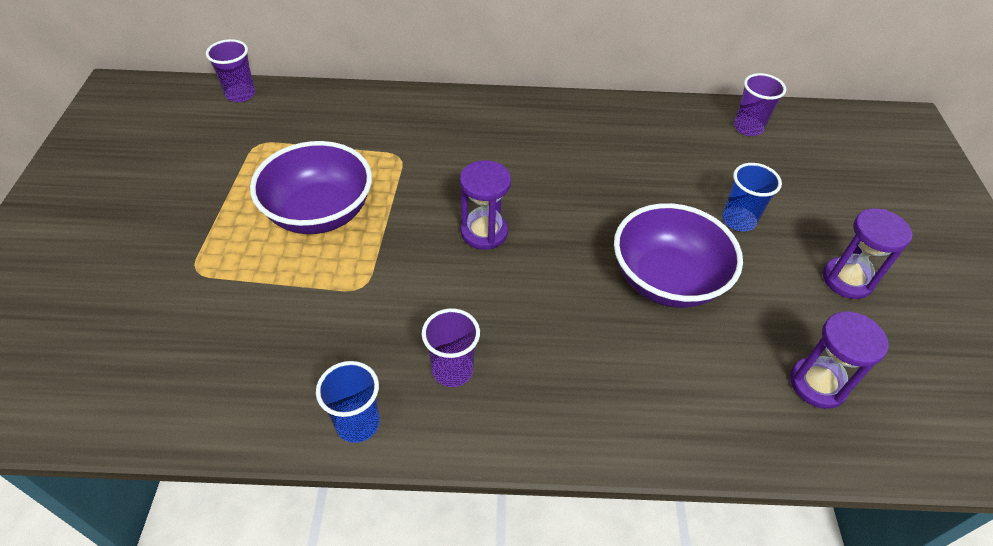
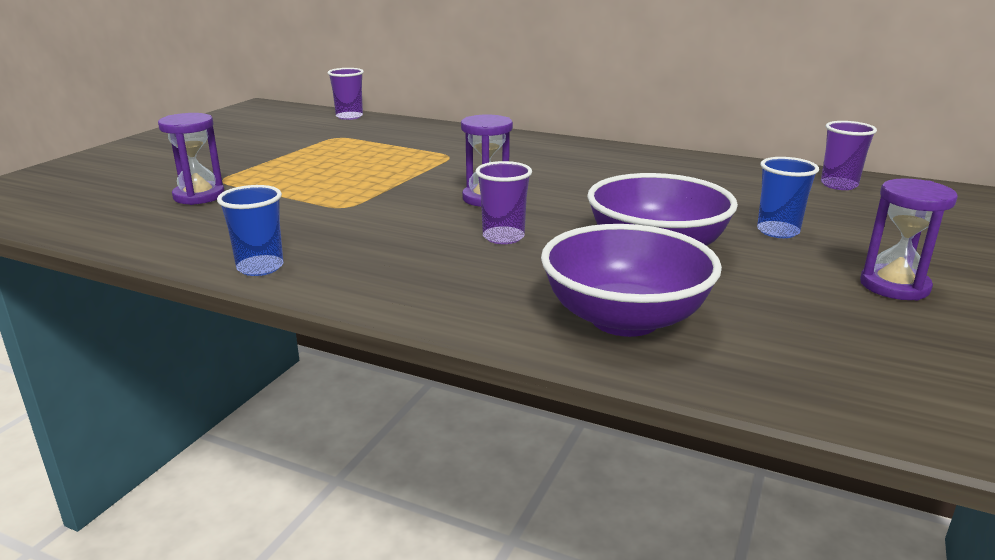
camera: 25 degrees right, 25 degrees down
purple bowl [250,141,372,234] -> purple bowl moved to [541,224,722,337]
purple cup [422,308,480,387] -> purple cup moved to [476,161,532,244]
purple hourglass [790,312,889,409] -> purple hourglass moved to [158,113,225,205]

